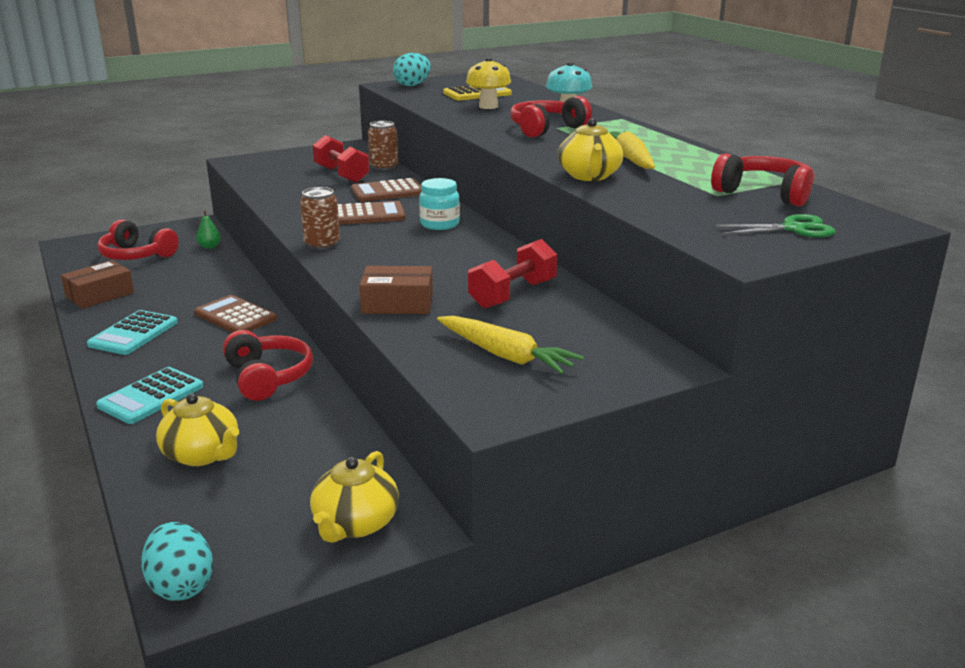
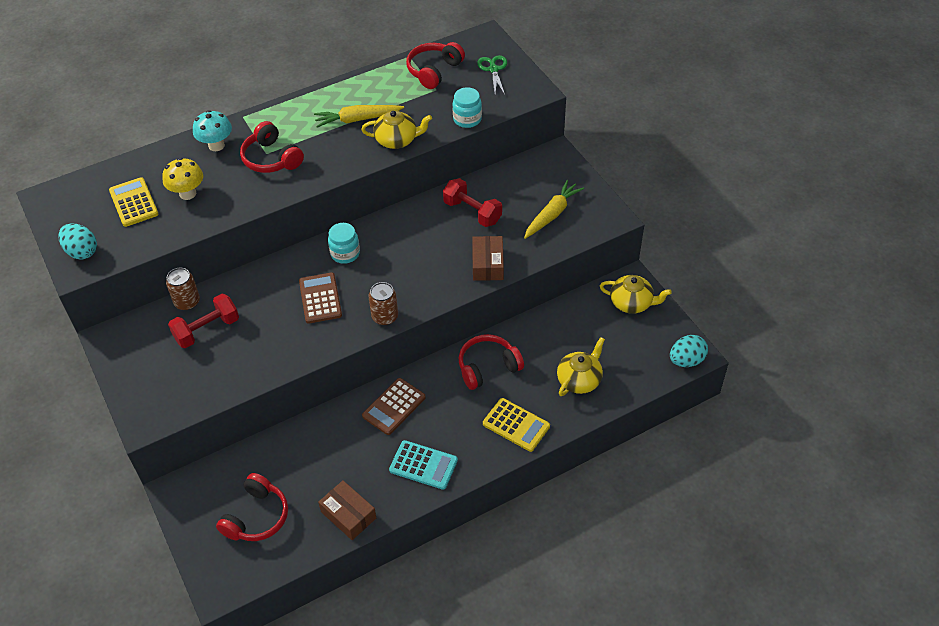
camera: 90 degrees left, 25 degrees up
turquoise calculator [96,367,203,424] -> yellow calculator [483,398,550,452]
green pear [196,210,221,249] -> none
brown calculator [351,178,422,202] -> none
none -> turquoise jar [452,87,482,128]

